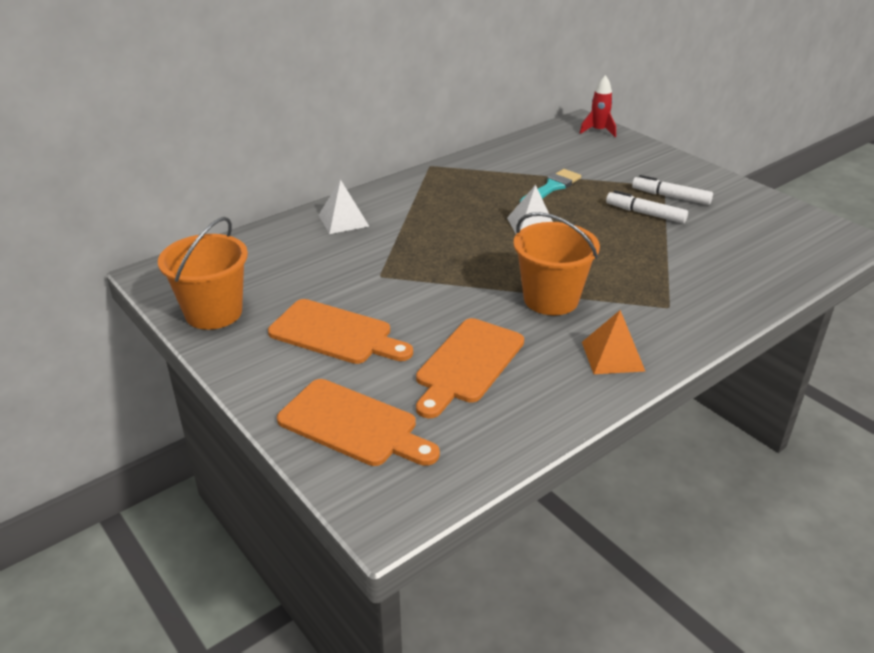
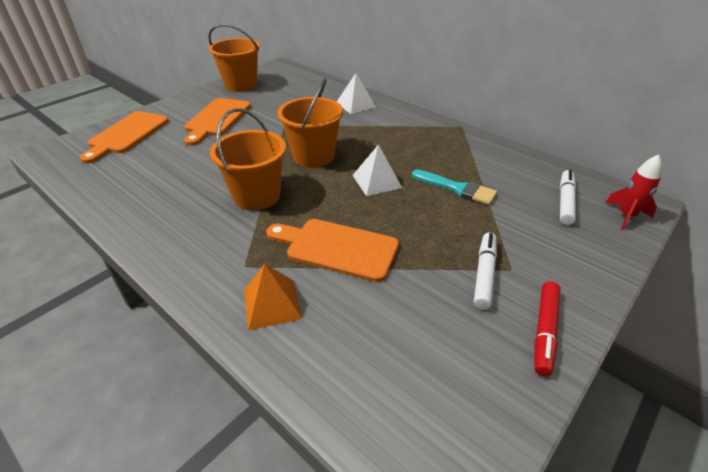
camera: 80 degrees right, 5 degrees up
orange cutting board [416,318,524,418] -> orange cutting board moved to [266,219,399,282]
orange pyramid [582,310,645,374] -> orange pyramid moved to [244,264,302,330]
white marker [606,190,688,223] -> white marker moved to [560,170,576,225]
none -> orange bucket [278,78,344,168]
none -> red marker [534,281,561,376]

